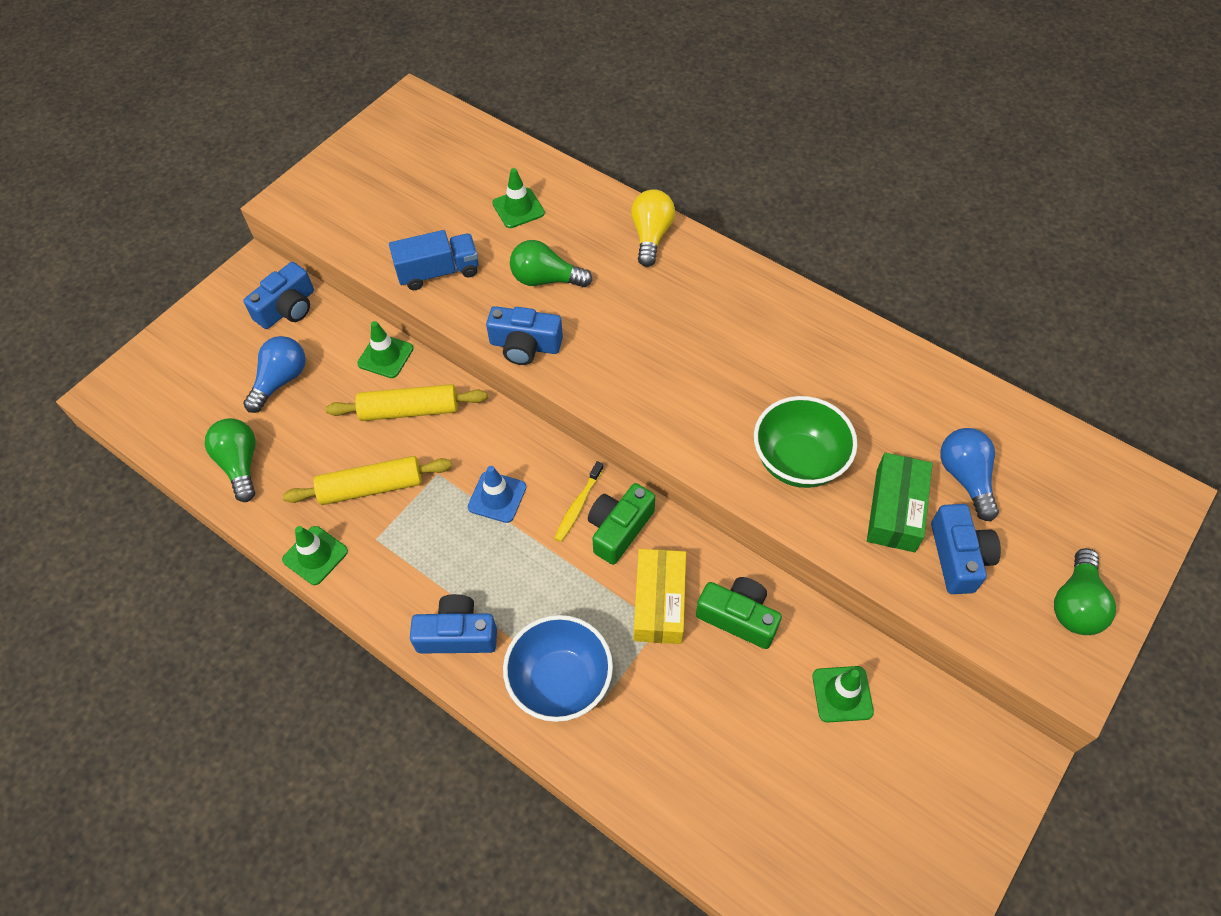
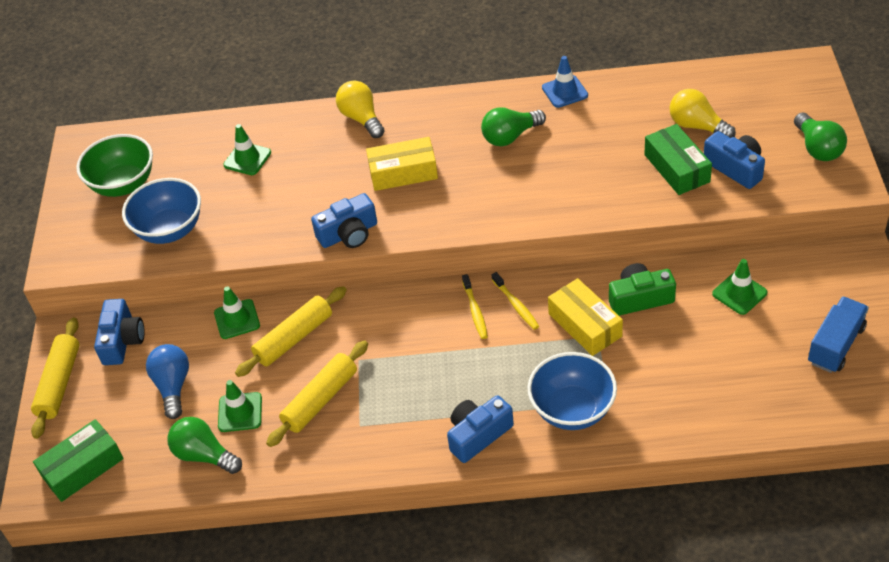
camera: 35 degrees left, 10 degrees down
green traffic cone [282,526,348,585] -> green traffic cone moved to [218,380,262,432]
blue truck [389,230,478,290] -> blue truck moved to [808,296,869,373]
blue traffic cone [468,466,526,523] -> blue traffic cone moved to [542,56,588,108]
green light bulb [510,240,593,287] -> green light bulb moved to [481,107,546,146]
green camera [588,483,655,565] -> yellow toothbrush [492,272,539,330]
green bowl [754,396,857,488] -> green bowl moved to [76,134,153,197]
blue light bulb [940,428,999,521] -> yellow light bulb [670,89,736,138]
none -> yellow rolling pin [31,317,79,439]
none -> green box [33,419,124,502]
none -> blue bowl [122,178,201,244]
none -> yellow box [366,137,438,191]

